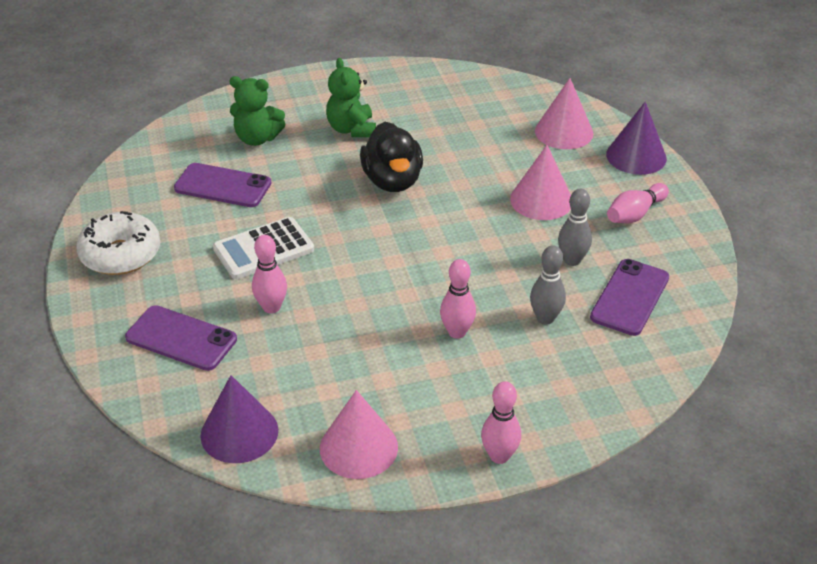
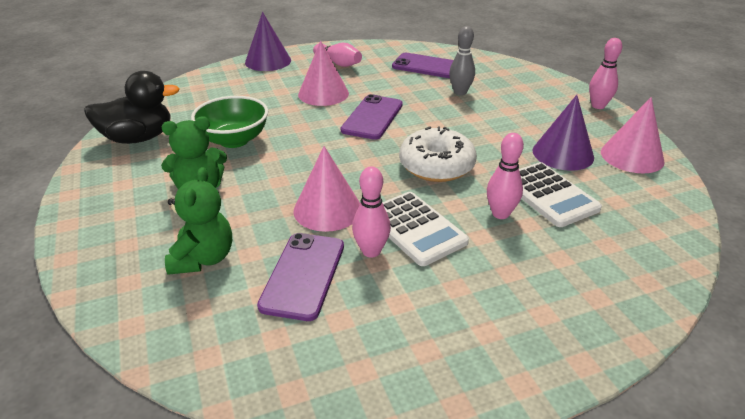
camera: 95 degrees left, 5 degrees down
white donut [76,211,160,275] -> white donut moved to [399,126,477,182]
purple phone [125,305,237,371] -> purple phone moved to [341,94,403,140]
purple cone [200,375,278,463] -> purple cone moved to [532,95,594,171]
black duck [360,122,423,192] -> black duck moved to [84,71,180,144]
pink bowling pin [440,259,476,339] -> pink bowling pin moved to [352,166,391,258]
pink cone [535,78,593,149] -> pink cone moved to [294,146,360,232]
grey bowling pin [558,189,592,266] -> none
none -> green bowl [191,96,268,148]
none -> white calculator [519,162,602,227]

